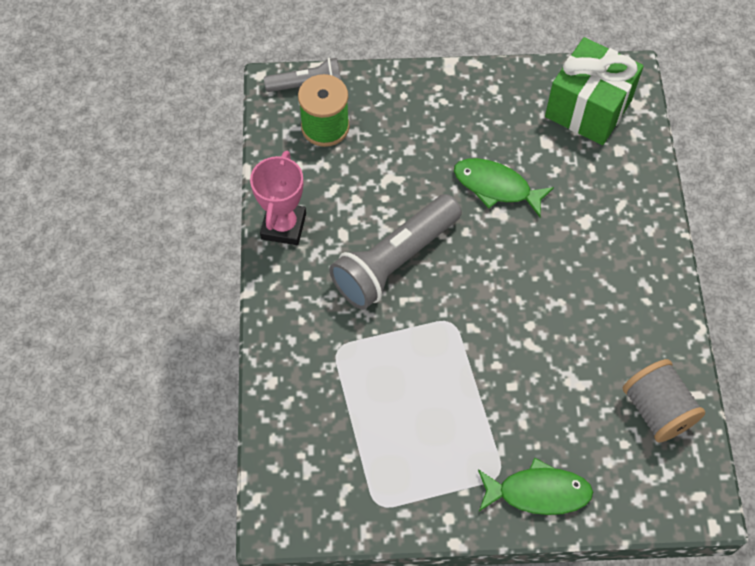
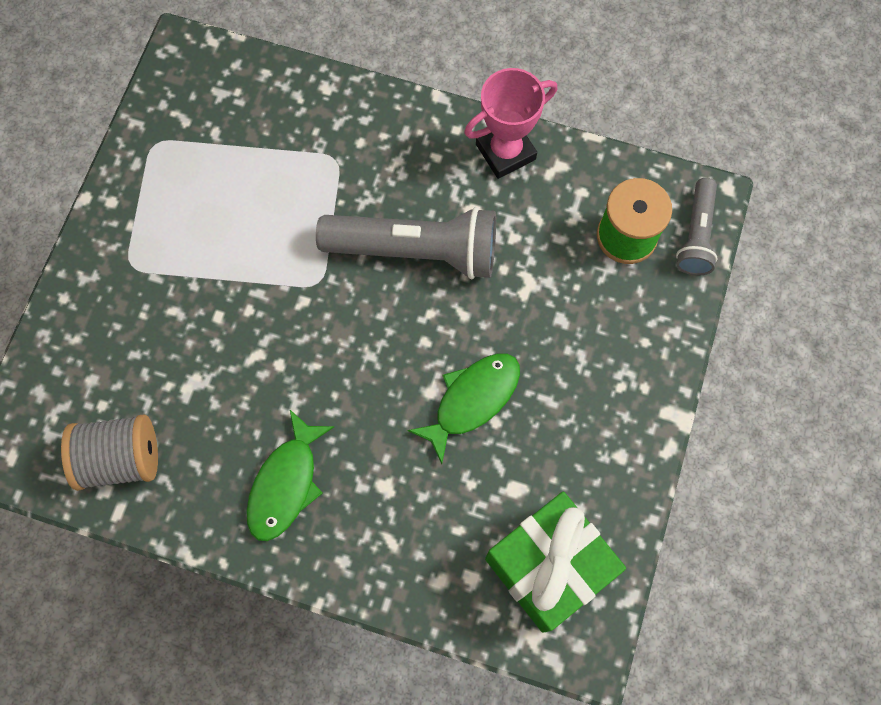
camera: 110 degrees right, 10 degrees up
pink trophy [250,150,306,245] -> pink trophy turned 60 degrees counterclockwise [464,68,557,179]
grey flashlight [329,194,462,310] -> grey flashlight turned 120 degrees clockwise [316,207,496,279]
green fish [478,457,593,515] -> green fish moved to [246,410,334,541]

